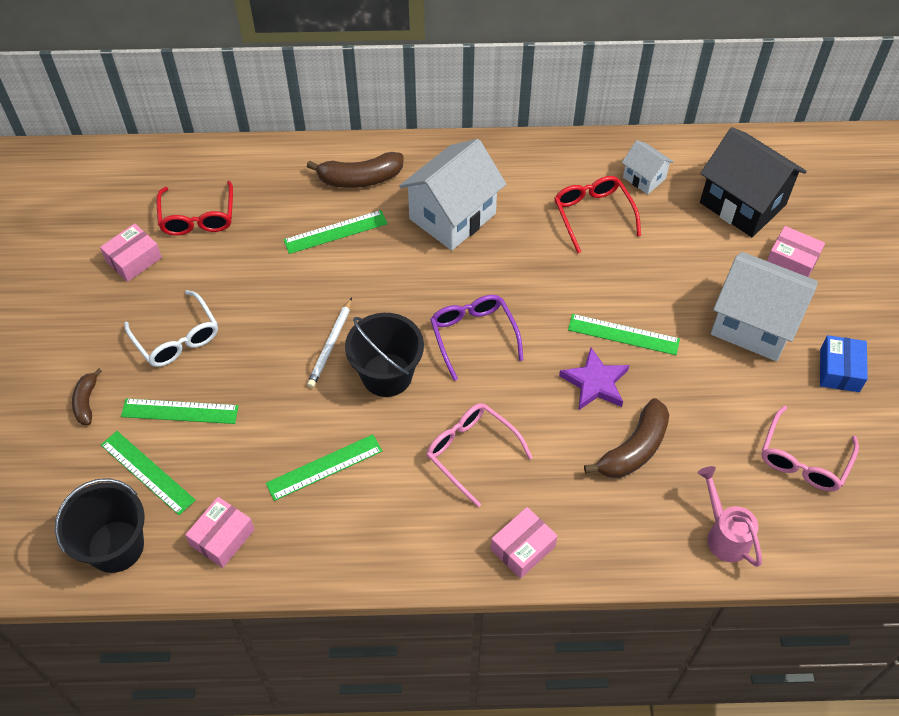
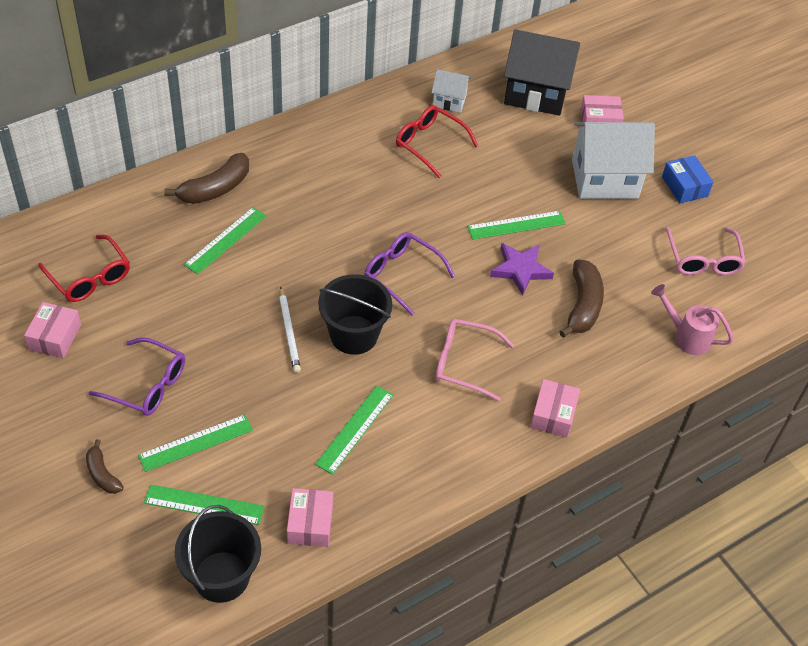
camera: 35 degrees left, 5 degrees down
white glasses [124,290,218,367] -> purple glasses [88,337,185,416]
white house [399,139,506,250] -> none

